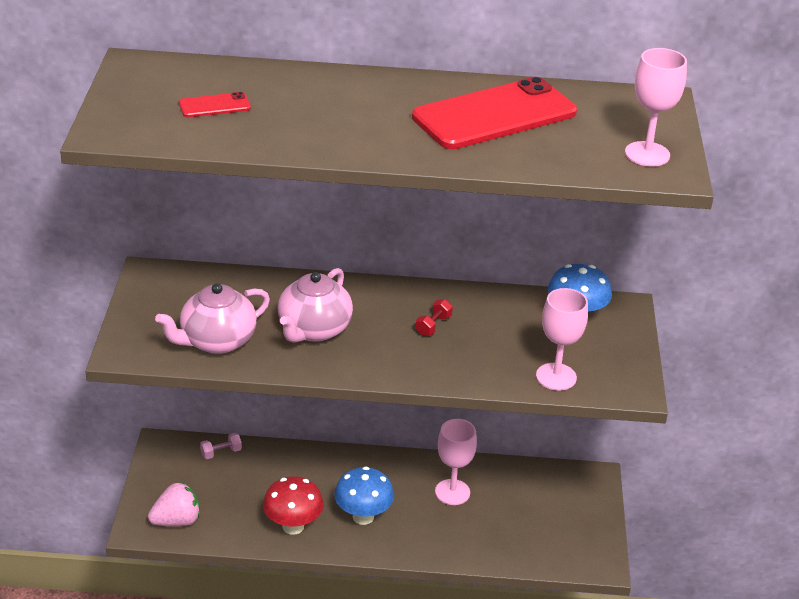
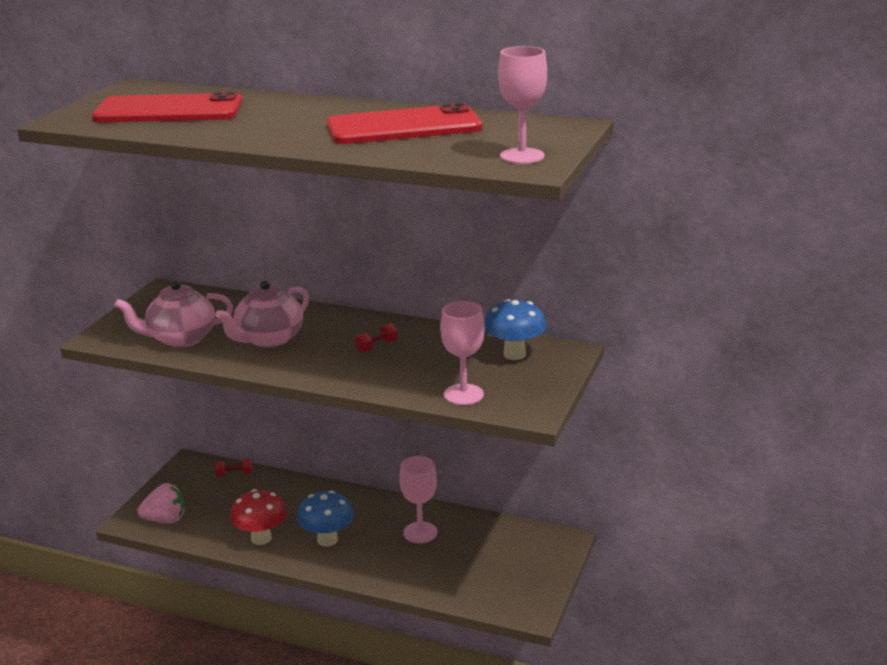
camera: 20 degrees right, 10 degrees down
red phone [179,92,251,117] -> red phone [92,91,243,123], size x2.34
pink dumbbell [200,433,242,459] -> red dumbbell [215,458,252,477]

